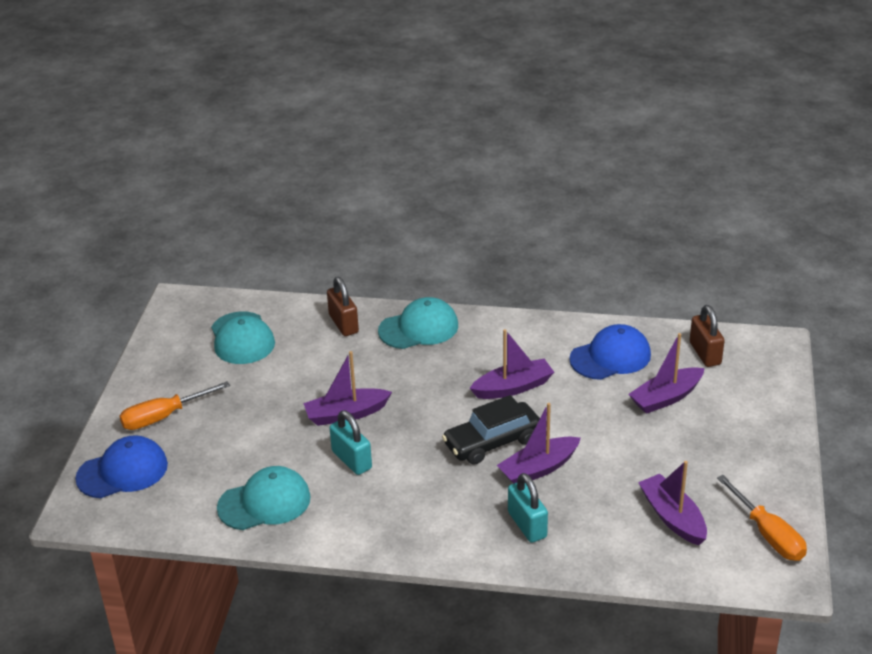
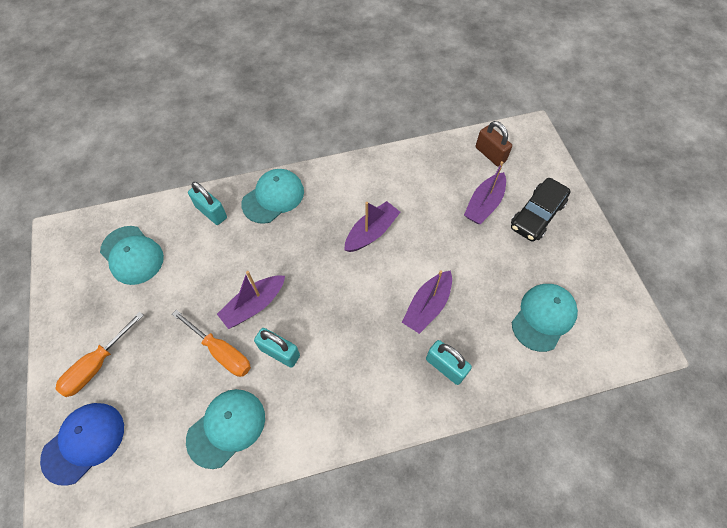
camera: 25 degrees left, 25 degrees up
brown padlock [327,277,359,336] -> turquoise padlock [188,182,227,225]
black car [442,395,540,465] -> black car moved to [511,178,570,242]
blue cap [569,324,651,380] -> none
purple boat [638,461,707,546] -> turquoise cap [512,284,578,352]
orange screwdriver [717,475,807,561] -> orange screwdriver moved to [172,310,251,377]

